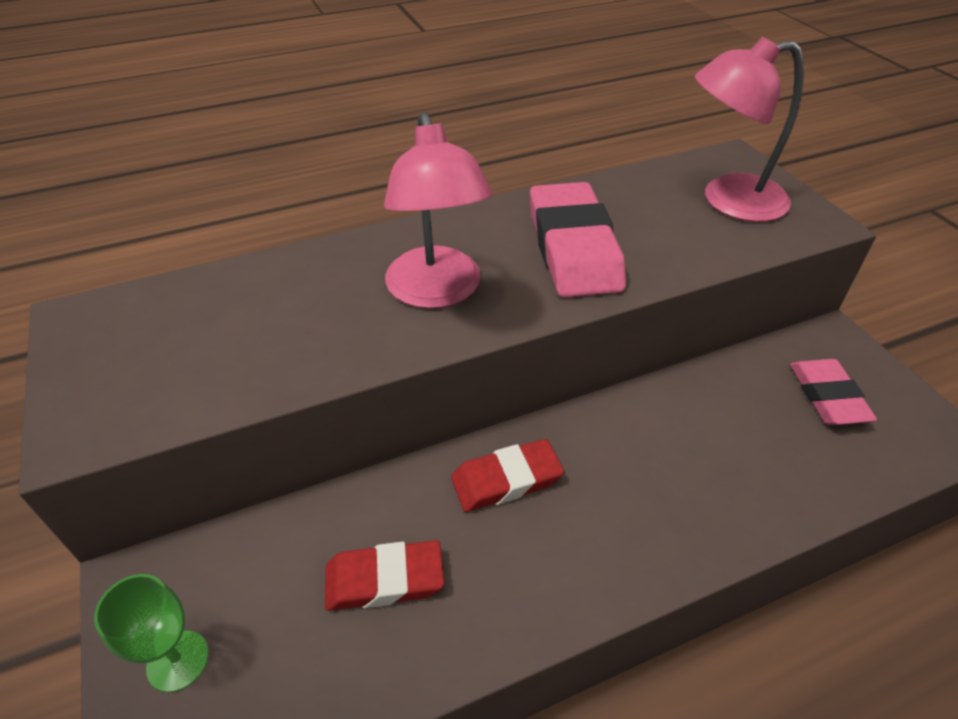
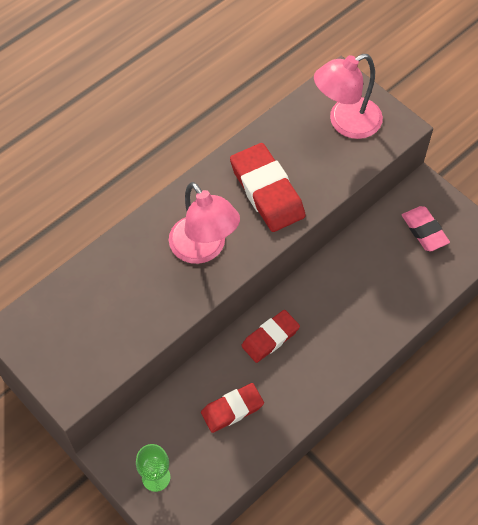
camera: 20 degrees left, 15 degrees up
pink eraser [530,182,626,298] -> red eraser [230,143,306,232]

